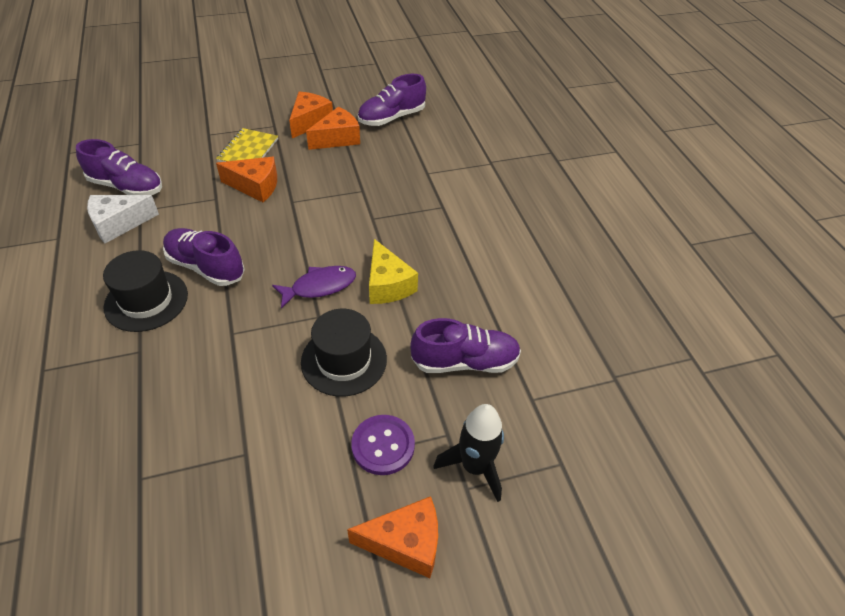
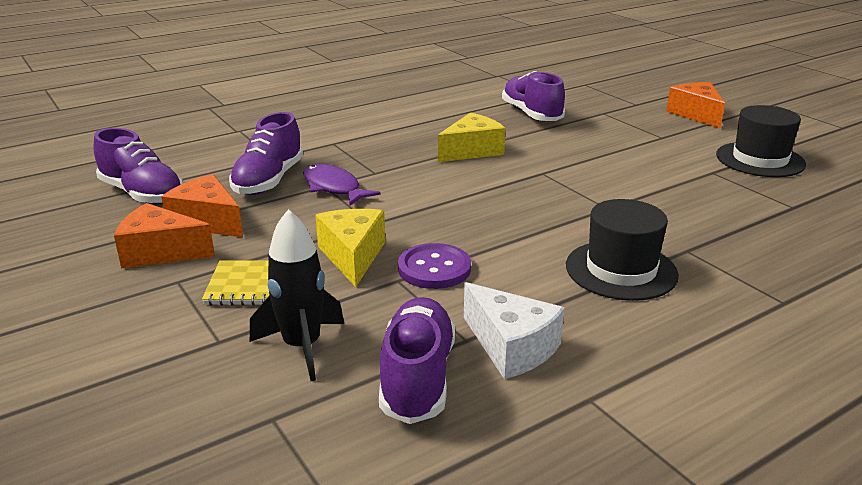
camera: 105 degrees left, 20 degrees down
purple shoe [163,228,245,286] -> purple shoe moved to [229,112,303,195]
orange cheese [216,157,277,203] -> yellow cheese [315,209,385,287]
purple fish [272,266,356,309] -> purple fish moved to [303,164,381,206]
black hat [301,309,387,397] -> black hat moved to [716,105,806,177]
purple button [351,415,415,475] -> purple button moved to [398,243,471,289]
black rocket [434,404,504,502] -> black rocket moved to [250,209,344,381]

